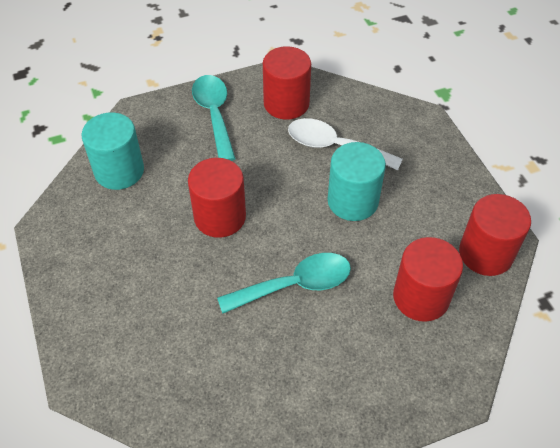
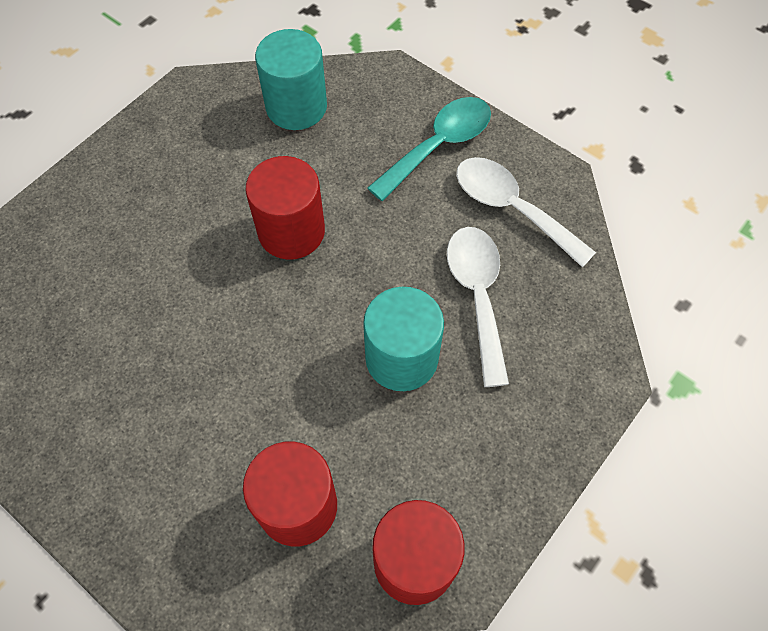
camera: 60 degrees right, 10 degrees up
turquoise spoon [217,253,351,314] -> none
red cylinder [263,46,311,120] -> white spoon [456,157,596,268]

